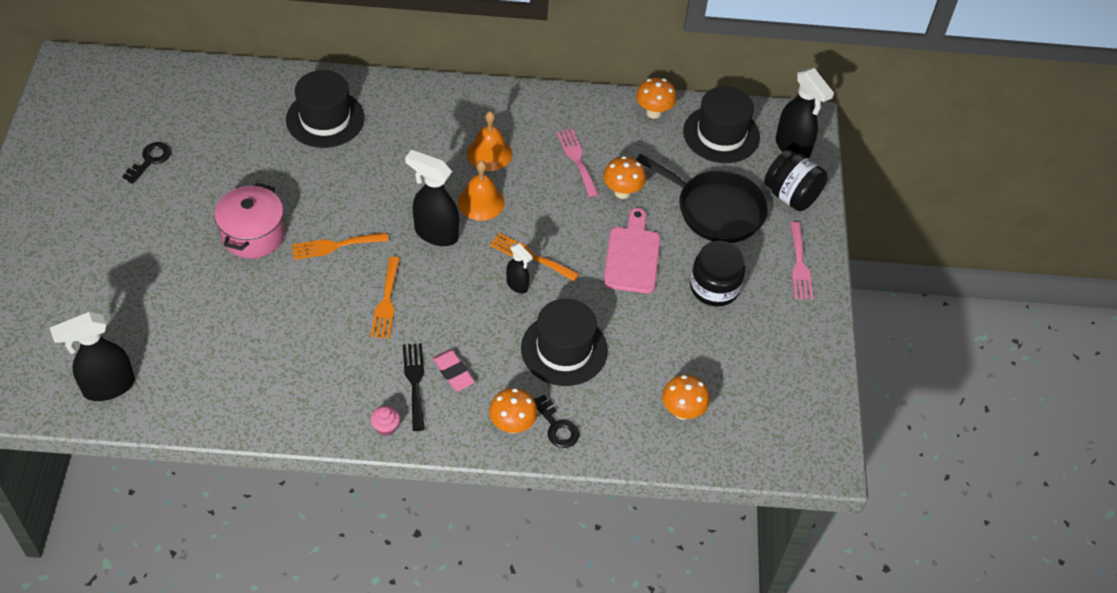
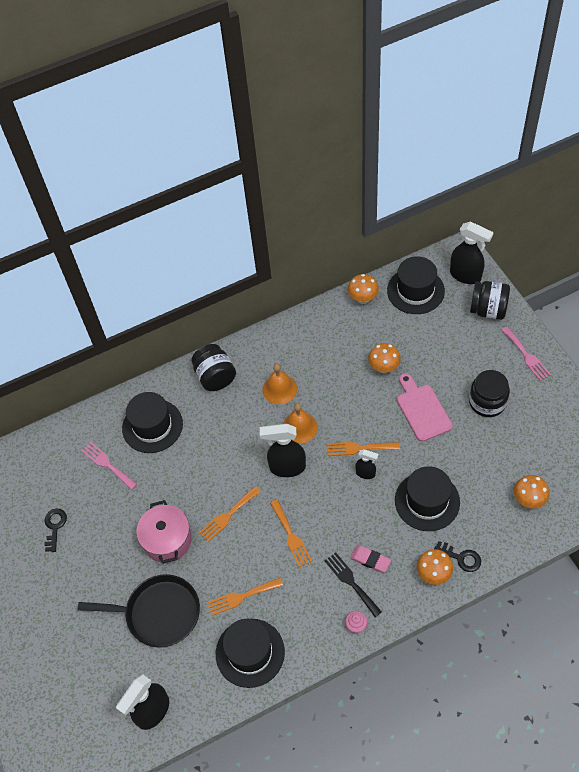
camera: 20 degrees left, 5 degrees up
pink fork [556,129,599,197] -> pink fork moved to [81,442,137,490]
black pan [636,154,768,243] -> black pan moved to [78,574,200,648]
none -> black jar [191,344,236,391]
none -> orange fork [207,578,283,616]
none -> black hat [216,619,285,688]

